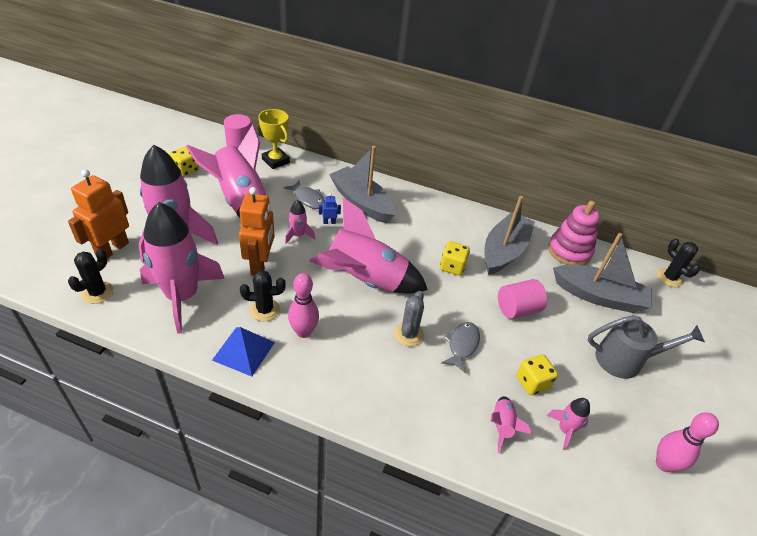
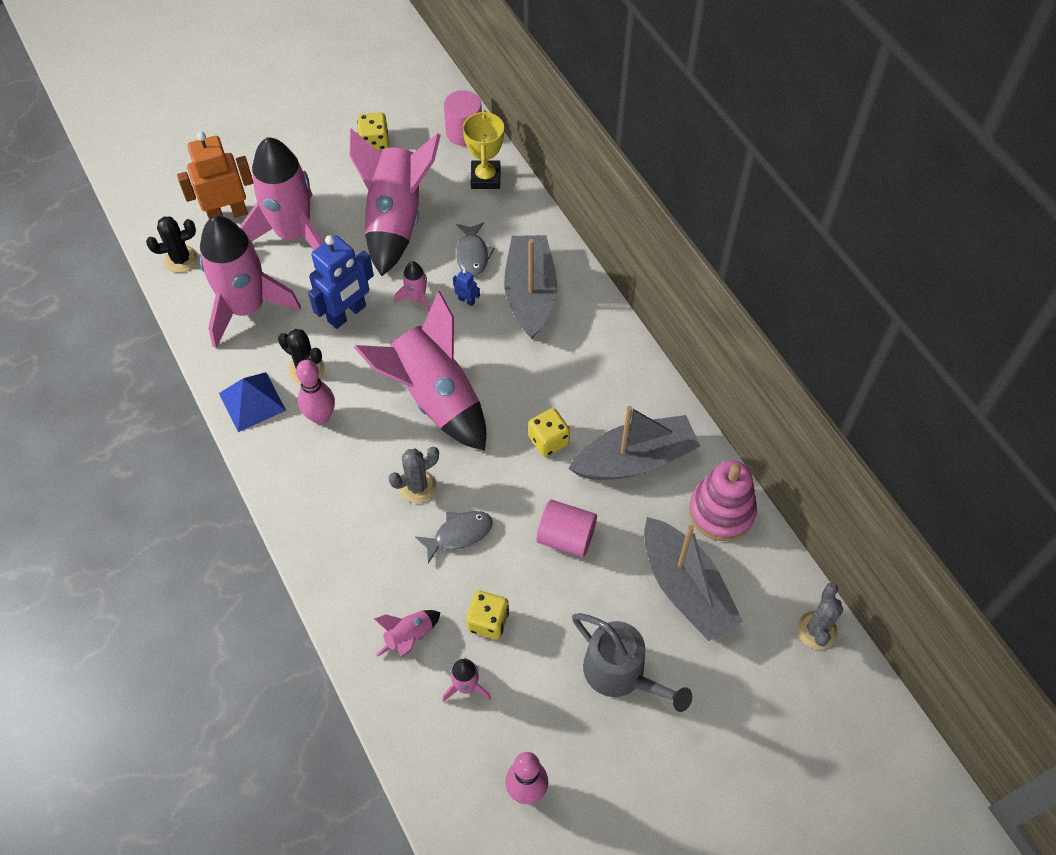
camera: 45 degrees right, 15 degrees up
orange robot [239,187,275,276] -> blue robot [308,235,374,329]
black cactus [657,239,700,287] -> grey cactus [797,583,843,649]

